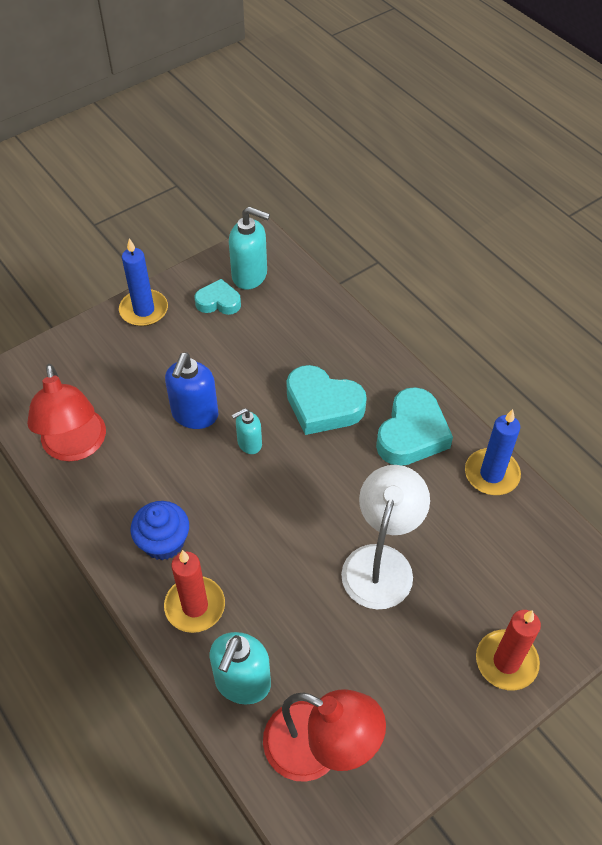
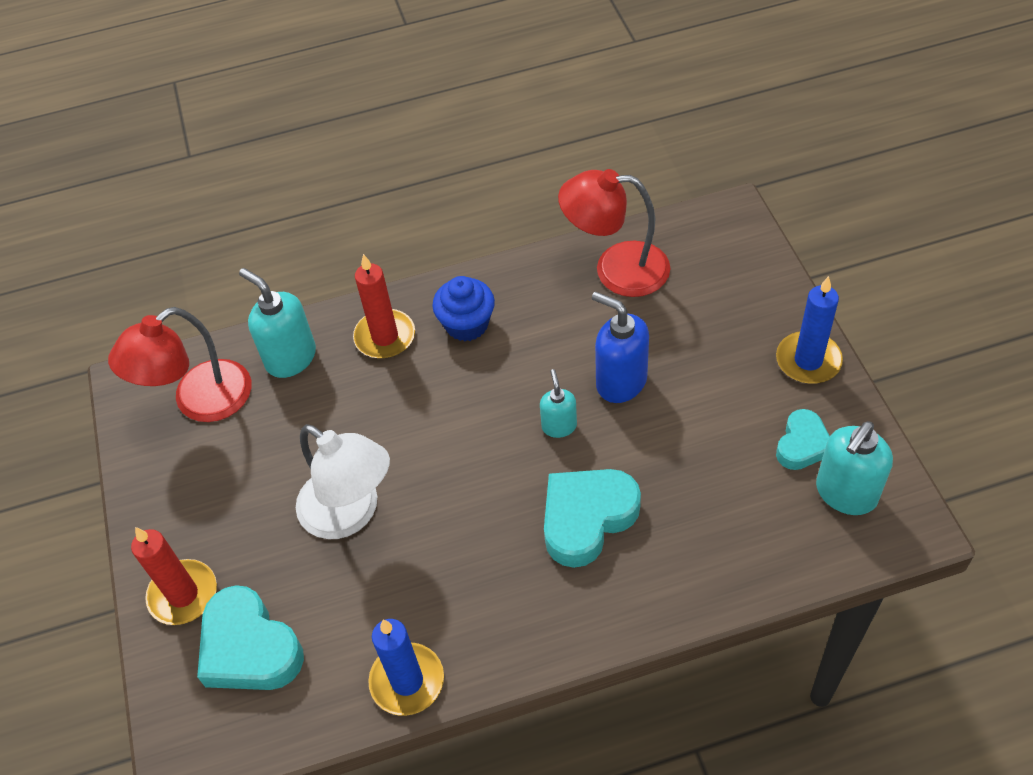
camera: 115 degrees right, 0 degrees up
turquoise heart [376,387,453,466] -> turquoise heart moved to [197,585,304,690]

